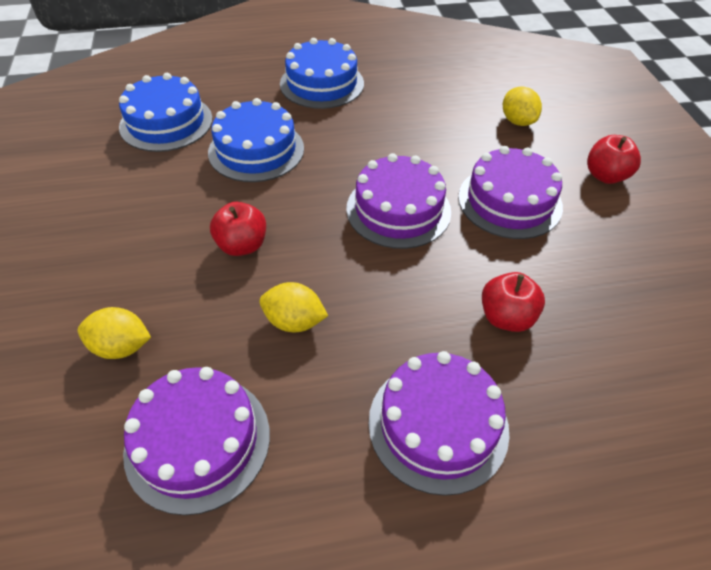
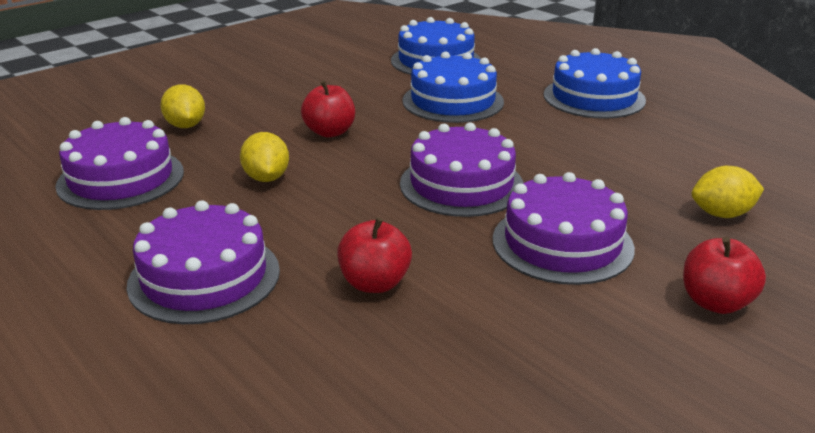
camera: 60 degrees right, 20 degrees down
yellow lemon [503,86,542,126] -> yellow lemon turned 45 degrees clockwise [691,166,764,218]

